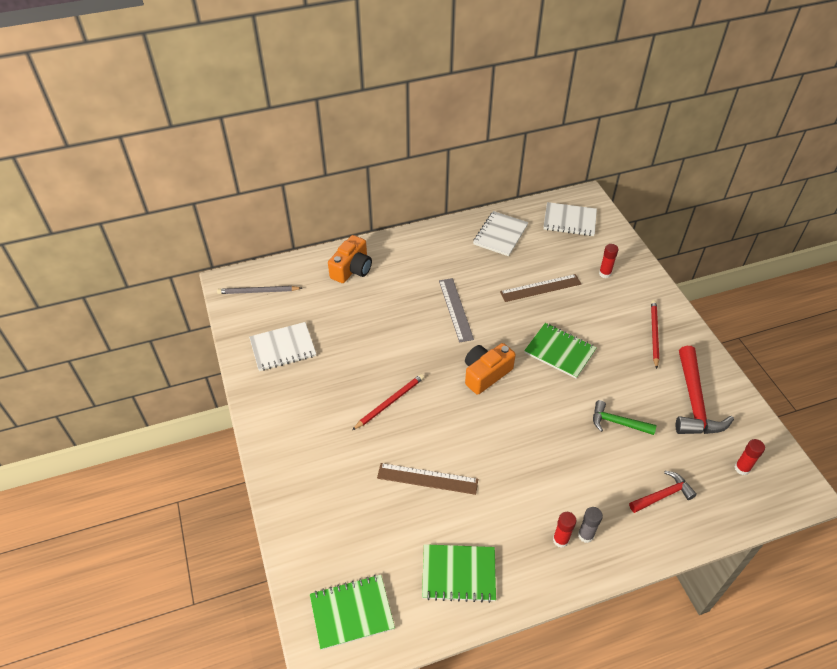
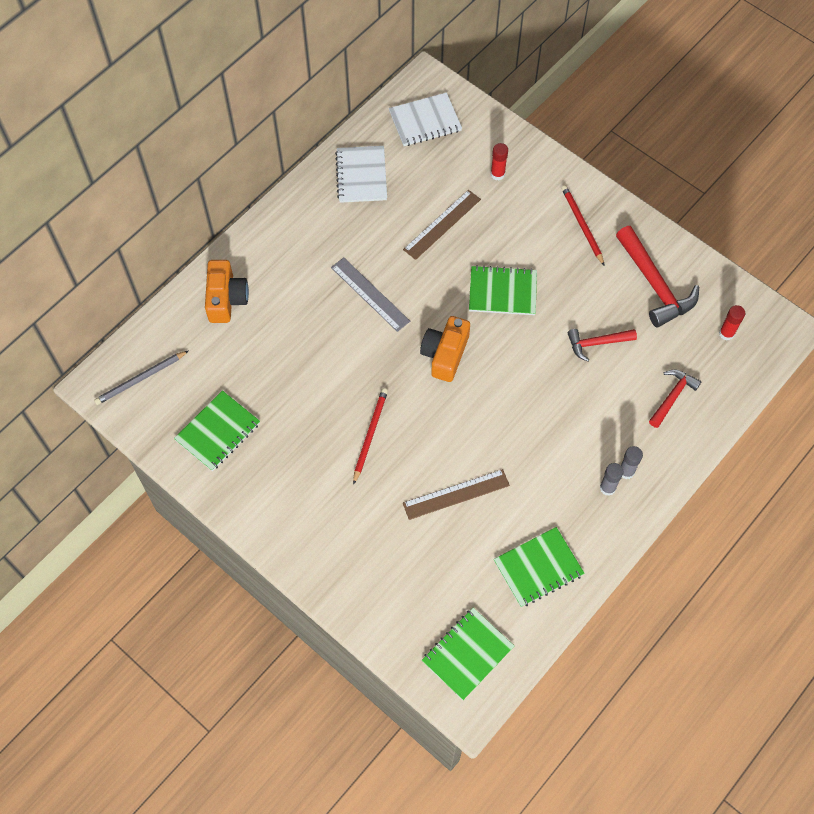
camera: 30 degrees left, 15 degrees up
white notebook [249,322,316,371] -> green notebook [174,390,260,471]
red glue stick [553,512,576,548] -> grey glue stick [600,463,624,496]
green hammer [593,400,656,435] -> red hammer [567,329,637,362]

